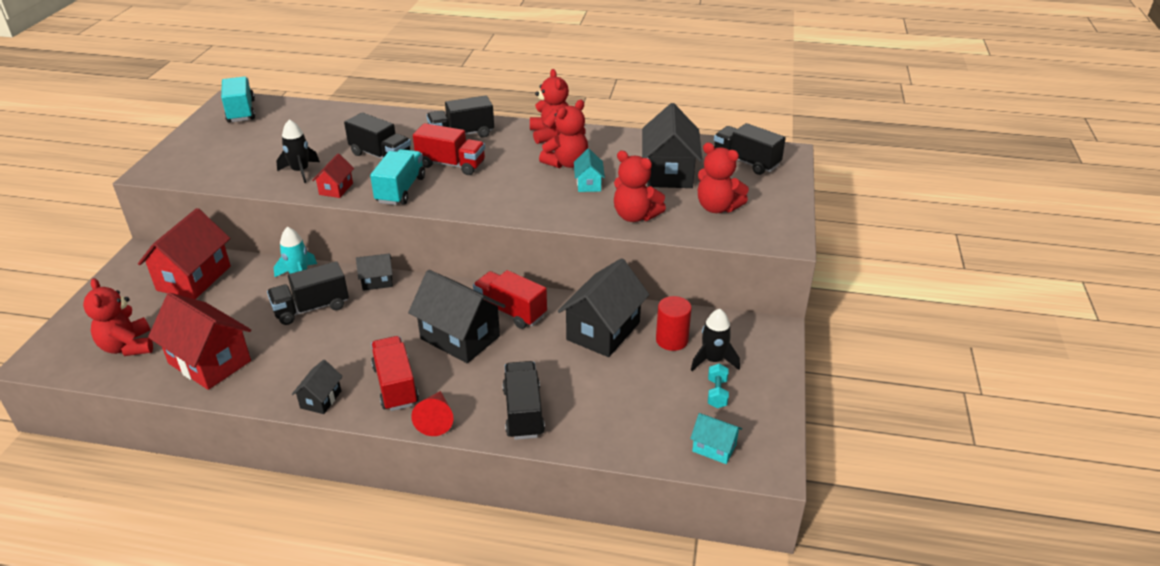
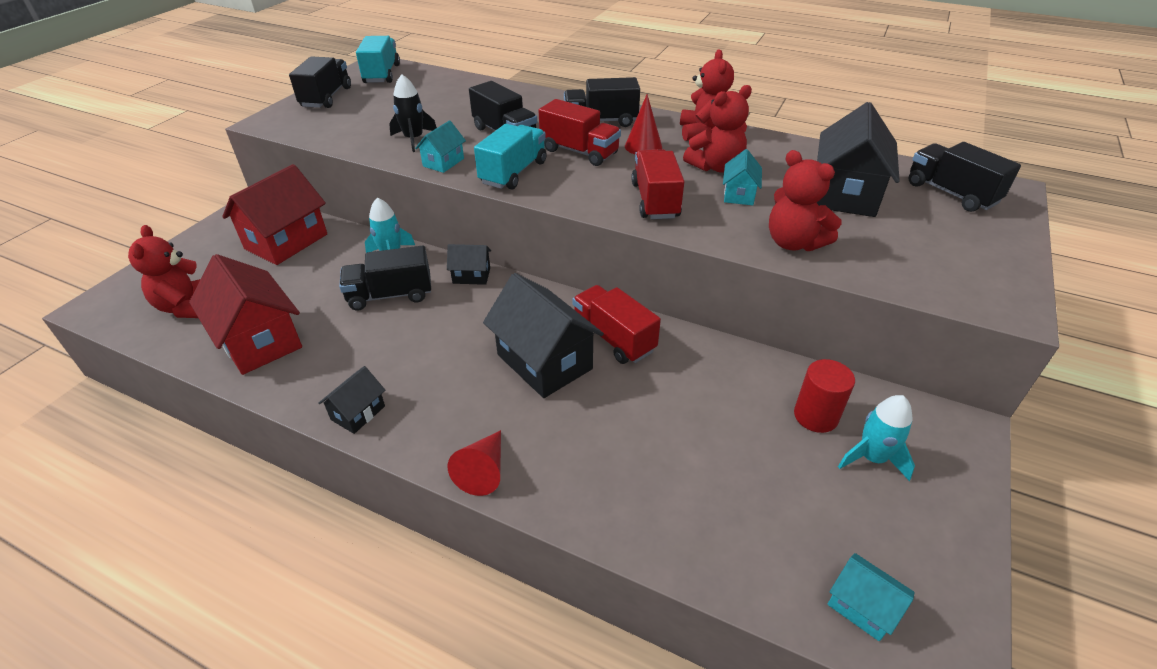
camera: 15 degrees right, 5 degrees up
red house [312,154,354,198] -> turquoise house [415,120,466,173]
red truck [371,336,419,411] -> red truck moved to [631,149,684,219]
black truck [502,361,545,440] -> black truck moved to [289,56,351,108]
black house [558,258,649,357] -> none
black rocket [691,309,740,371] -> turquoise rocket [838,395,915,481]
red teddy bear [698,142,749,213] -> none
turquoise dumbbell [708,364,729,408] -> none
none -> red cone [625,94,662,154]

